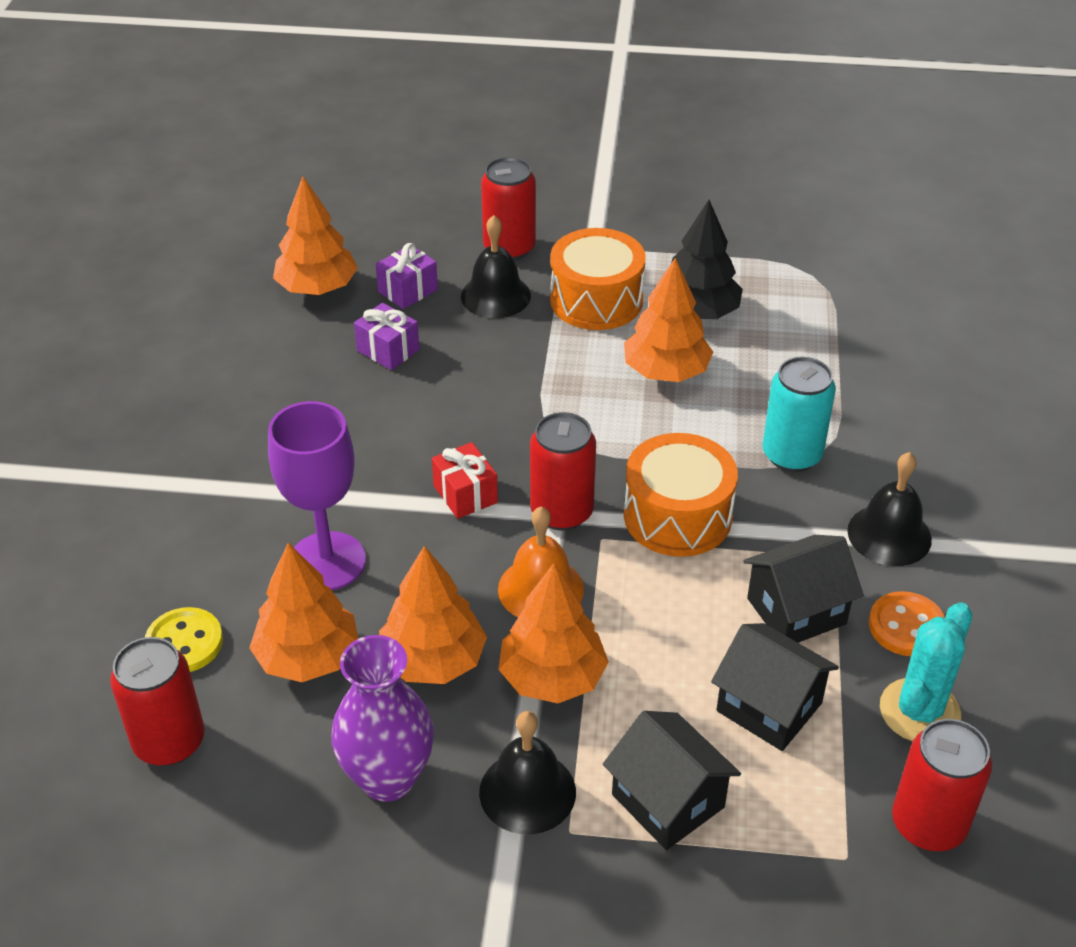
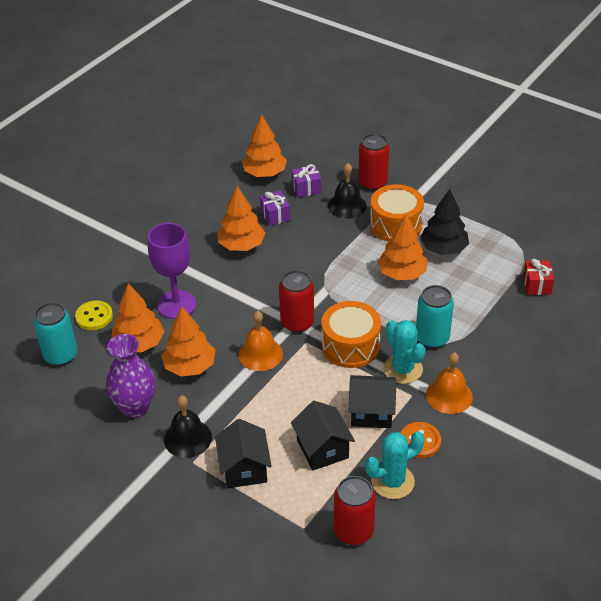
camera: 30 degrees right, 0 degrees up
red can [110,637,205,766] -> turquoise can [33,303,77,366]
red gift [432,442,498,519] -> red gift moved to [523,259,554,295]
orange tree [498,563,609,703] -> orange tree moved to [217,186,265,251]
black bell [848,452,932,566] -> orange bell [426,352,473,414]
none -> turquoise cactus [383,320,425,384]

